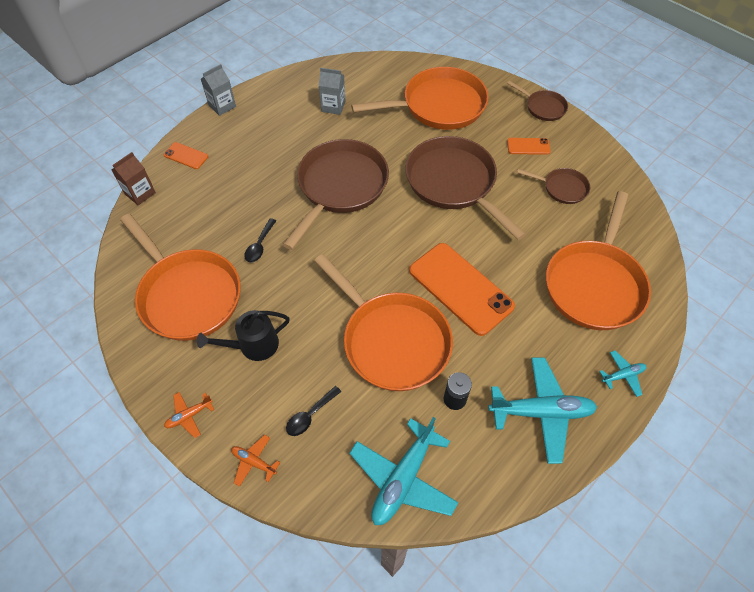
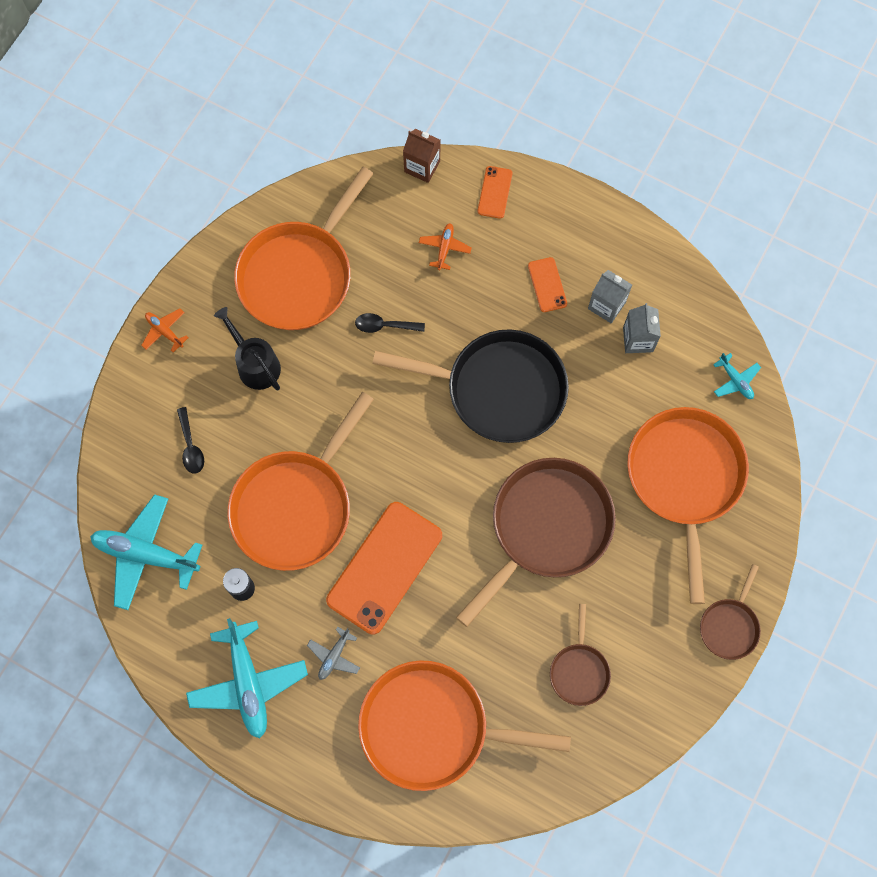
camera: 75 degrees right, 15 degrees up
grey carton [201,64,236,116] -> grey carton moved to [588,270,632,323]
orange plane [231,435,281,487] -> orange plane moved to [419,223,472,270]
brown pan [283,139,389,250] -> black pan [372,329,569,443]
black spoon [286,386,341,436] -> black spoon turned 135 degrees counterclockwise [177,407,204,474]
orange pan [351,67,489,130] -> orange pan turned 150 degrees counterclockwise [627,407,749,604]
orange phone [507,138,551,155] -> orange phone moved to [528,257,567,312]
turquoise plane [599,350,646,397] -> turquoise plane moved to [713,353,761,399]
none -> grey plane [307,626,360,680]

